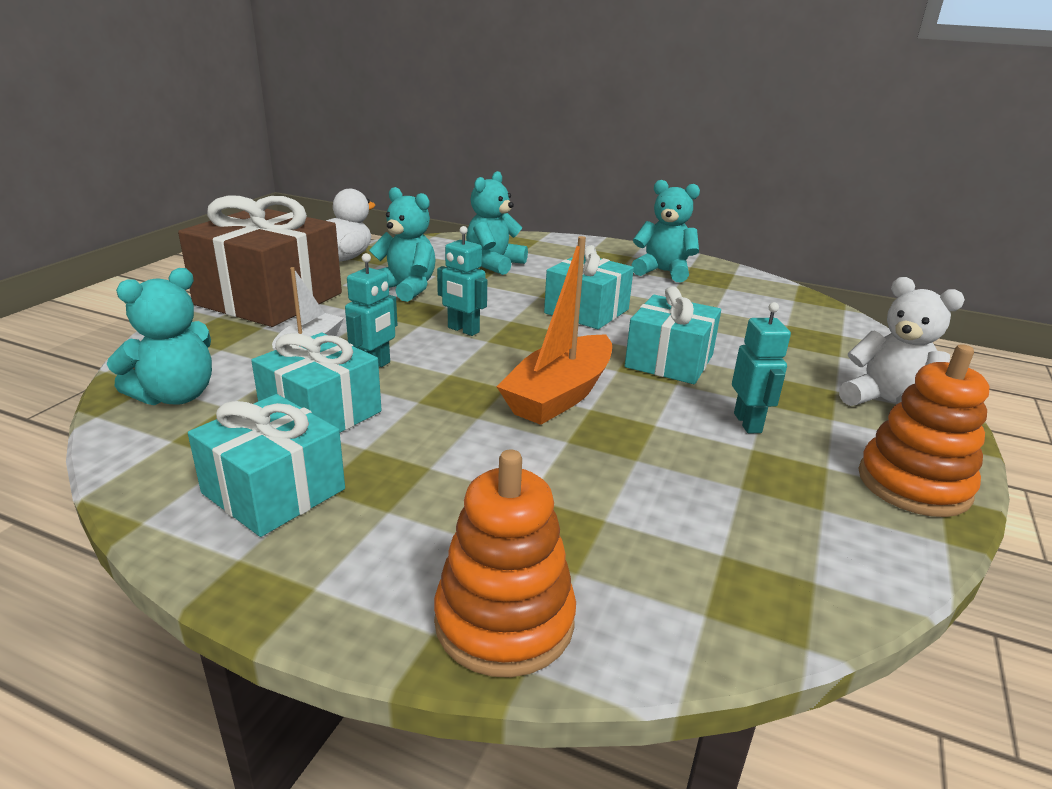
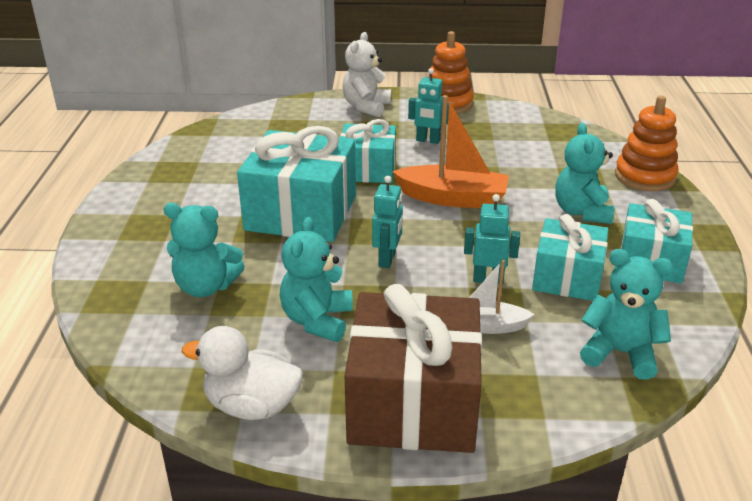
camera: 110 degrees left, 5 degrees up
turquoise gift [544,245,634,329] -> turquoise gift [237,126,356,242], size x1.60
turquoise teddy bear [631,180,700,283] -> turquoise teddy bear moved to [555,123,615,224]
turquoise robot [732,302,791,433] -> turquoise robot turned 135 degrees counterclockwise [408,68,449,144]

